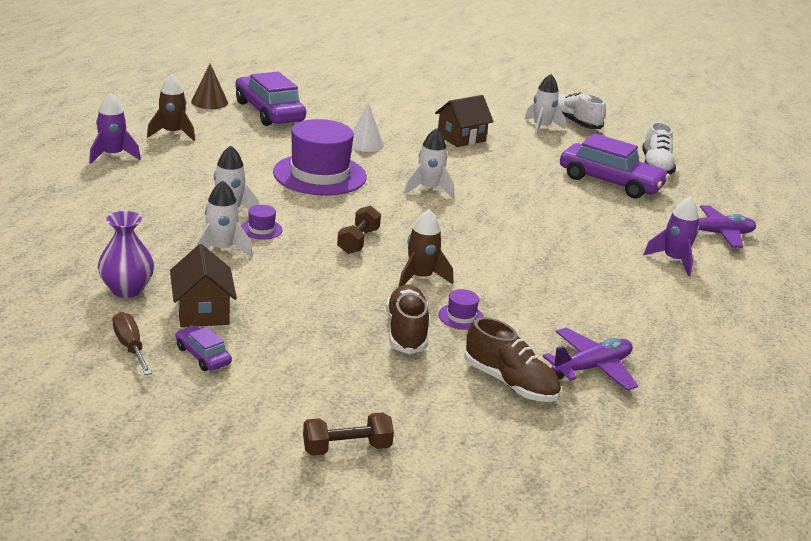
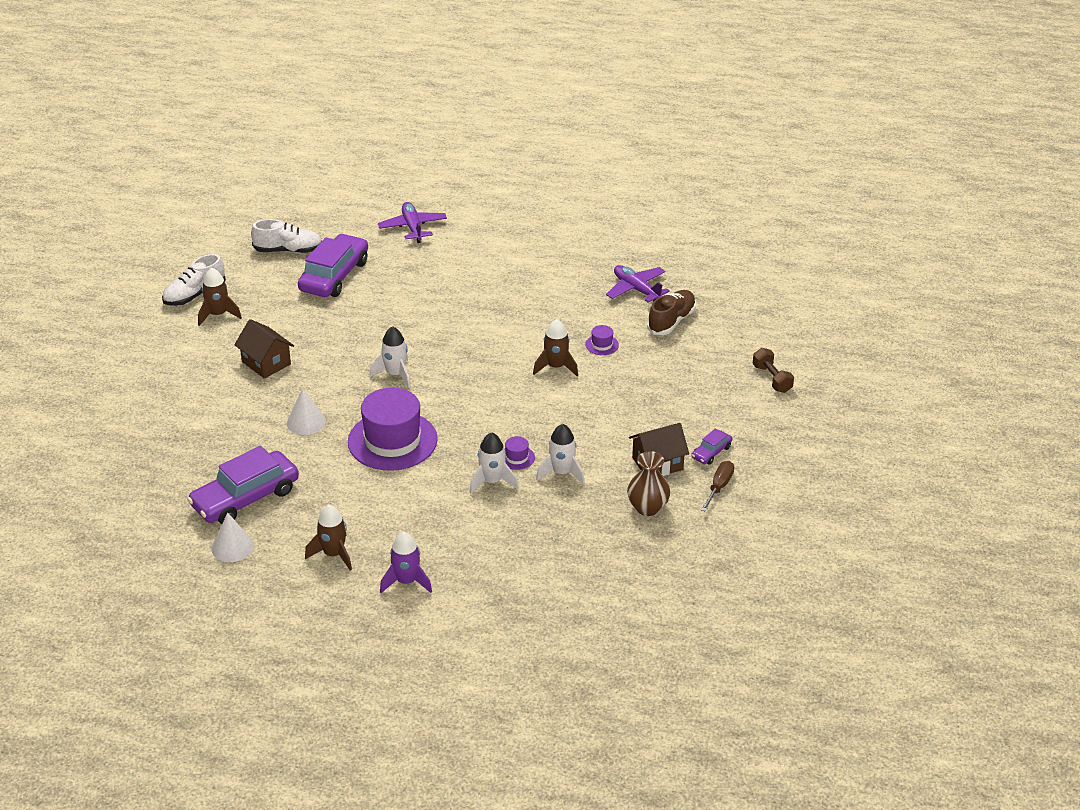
camera: 95 degrees left, 10 degrees up
purple vase [98,211,154,298] -> brown vase [627,451,670,516]
brown screwdriver [113,312,152,375] -> brown screwdriver turned 150 degrees clockwise [701,461,734,512]
brown cone [191,64,228,109] -> white cone [212,513,254,562]
brown dumbbell [337,205,381,254] -> none
brown shoe [386,285,429,354] -> none
white rocket [524,74,566,136] -> brown rocket [198,268,242,326]
purple rocket [643,196,699,276] -> none

